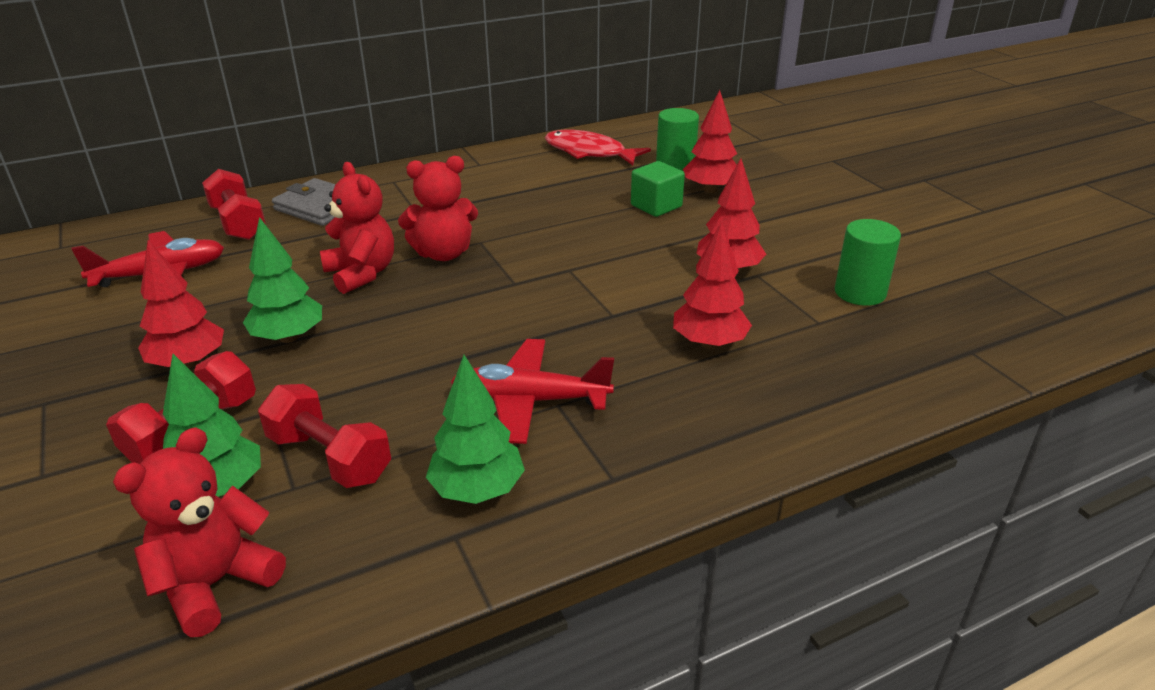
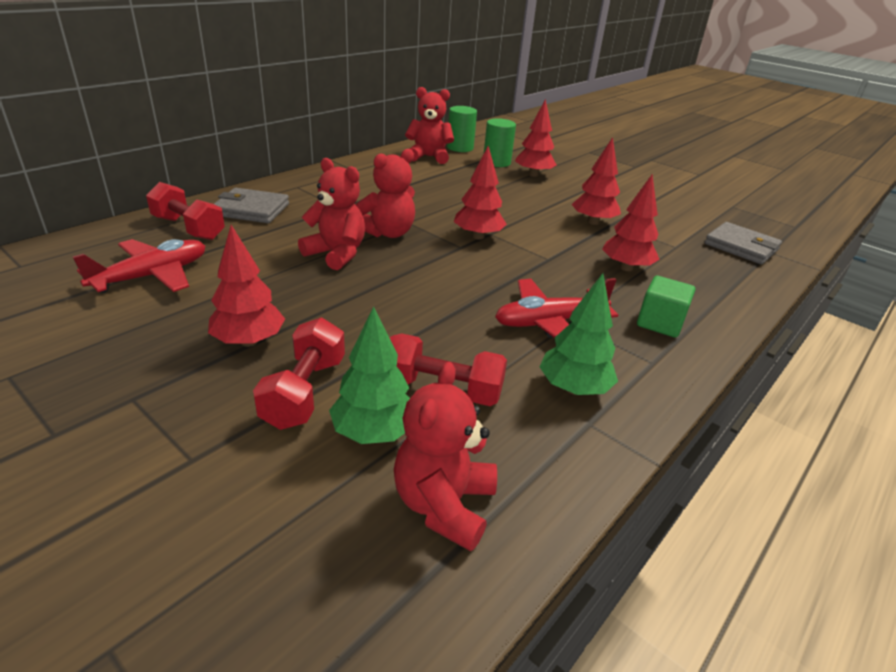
camera: 25 degrees left, 0 degrees up
green tree [243,217,322,343] -> none
red fish [545,130,651,165] -> red teddy bear [405,87,454,164]
green cube [631,161,685,217] -> green cube moved to [637,275,695,338]
green cylinder [835,219,901,306] -> green cylinder moved to [447,106,477,152]
none -> red tree [454,146,507,239]
none -> grey wallet [705,222,782,264]

